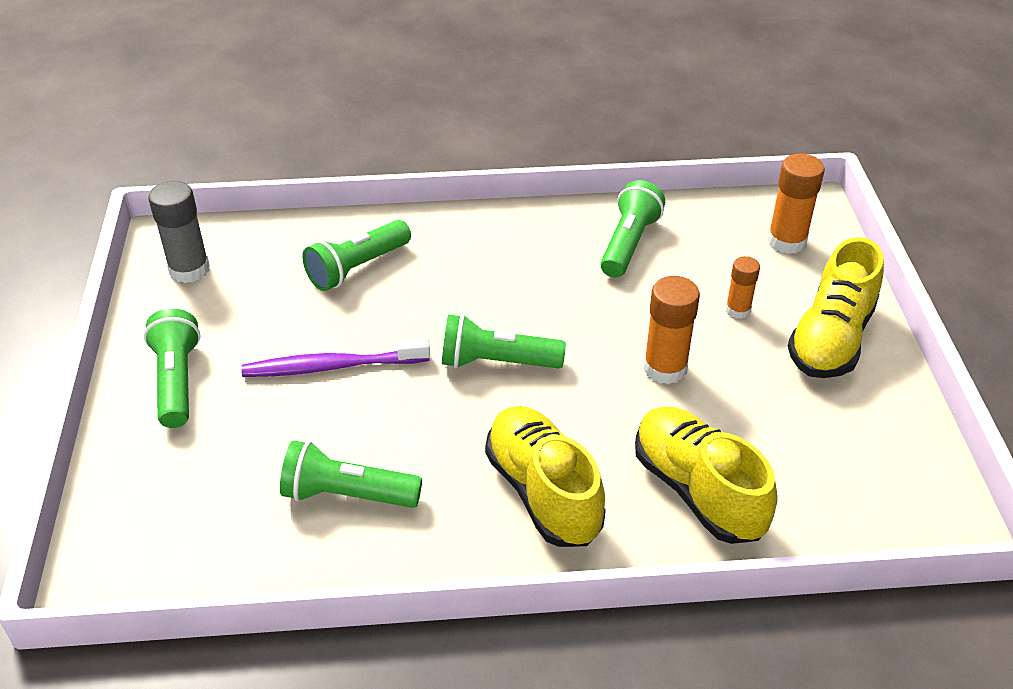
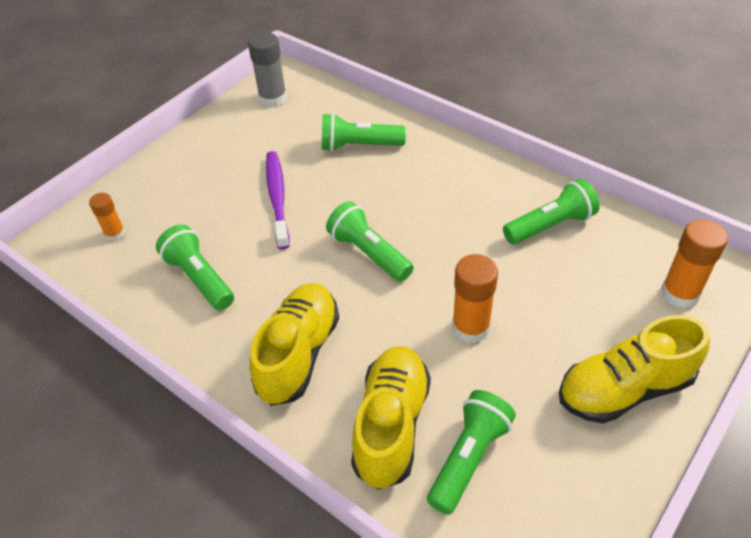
camera: 45 degrees right, 5 degrees up
green flashlight [144,309,201,428] -> green flashlight moved to [427,390,516,515]
purple toothbrush [241,338,430,377] -> purple toothbrush turned 45 degrees clockwise [266,151,290,250]
orange glue stick [726,256,760,319] -> orange glue stick moved to [89,193,125,241]

